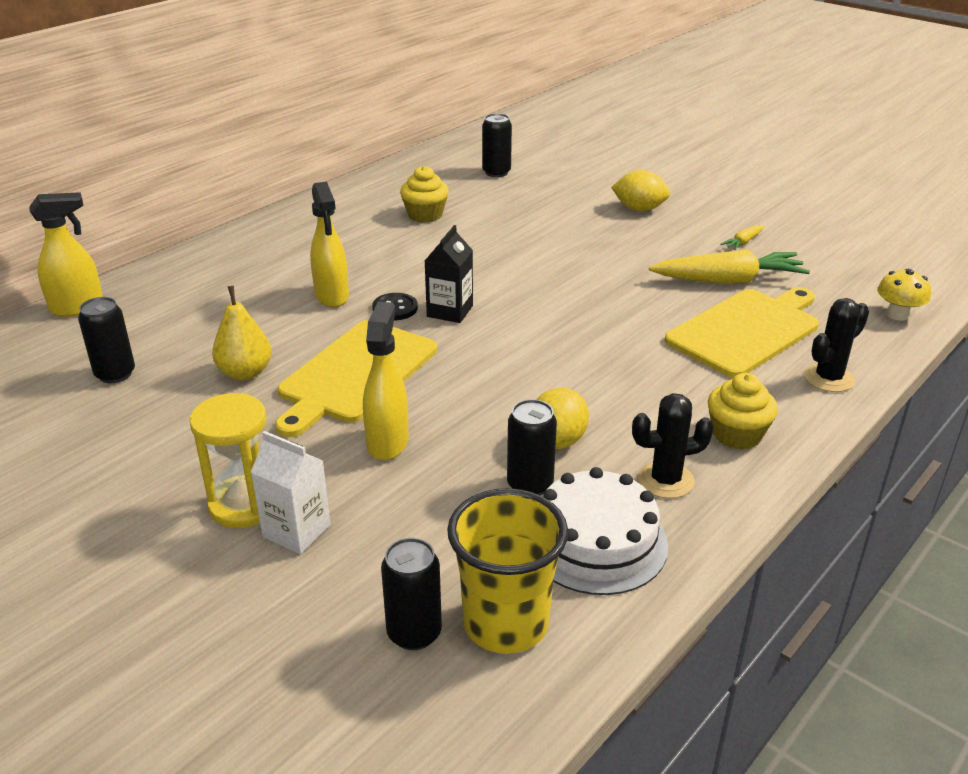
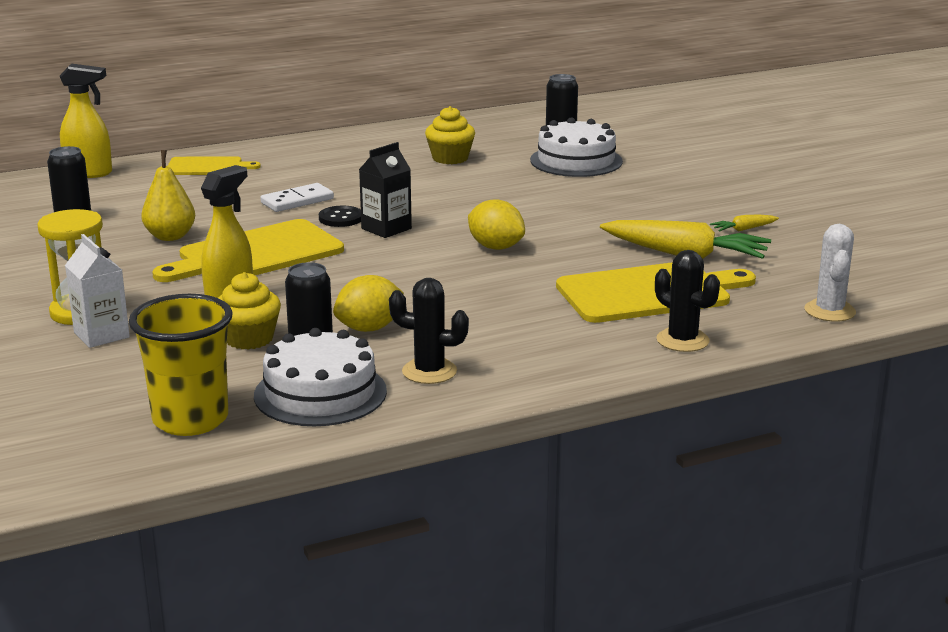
camera: 25 degrees right, 10 degrees down
yellow spray bottle [310,182,349,307] -> white domino [260,183,334,212]
black can [381,538,442,650] -> none
yellow lemon [611,170,670,211] -> yellow lemon moved to [468,199,525,250]
yellow cupcake [708,373,778,450] -> yellow cupcake moved to [218,272,281,350]
black cactus [804,298,869,392] -> black cactus turned 60 degrees clockwise [655,250,720,352]
yellow mushroom [877,269,931,321] -> white cactus [805,224,856,322]
none -> yellow cutting board [168,156,261,175]
none -> white cake [530,117,623,177]

